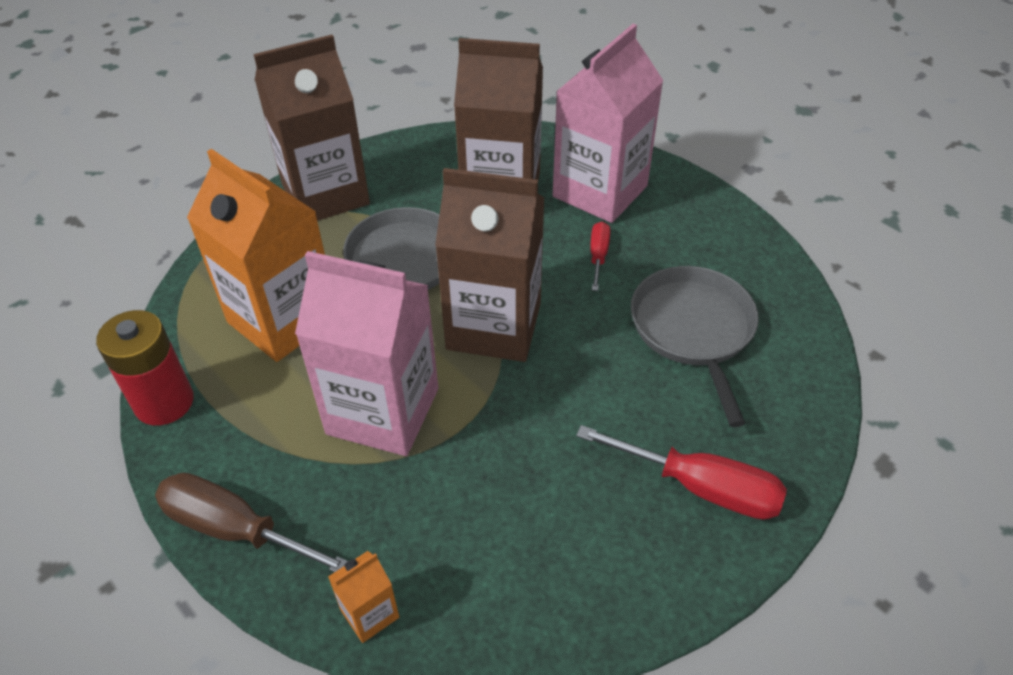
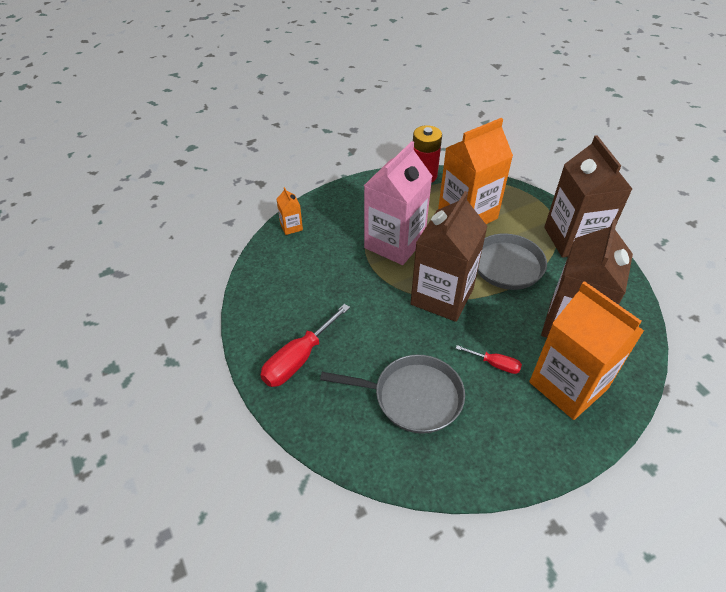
camera: 105 degrees right, 0 degrees up
brown screwdriver [155,472,348,572] -> none
pink carton [553,24,664,223] -> orange carton [529,281,644,420]

